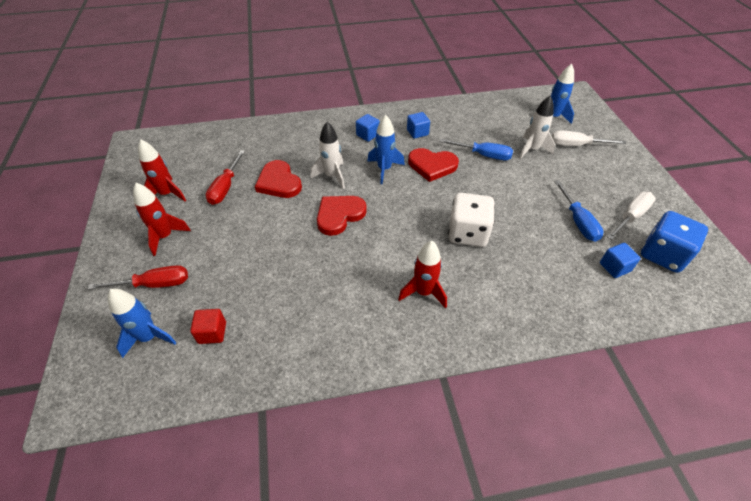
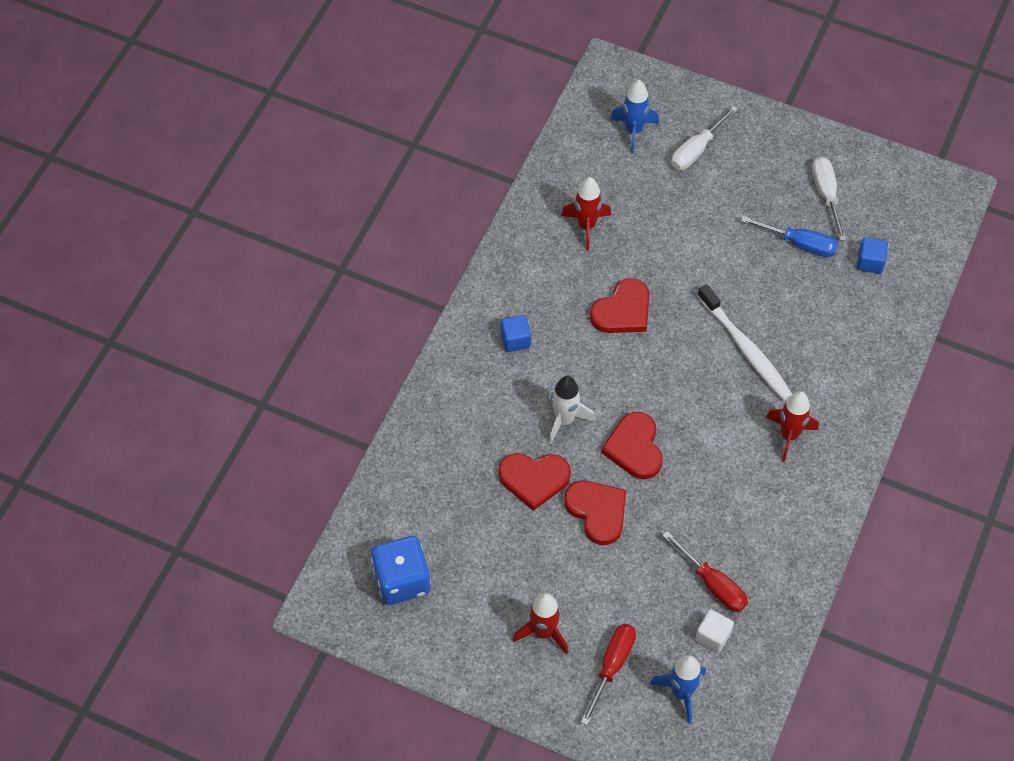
camera: 55 degrees left, 10 degrees up
red rocket [138,139,186,201] -> red rocket moved to [561,177,611,250]
red cube [190,309,226,344] -> white cube [695,609,734,653]
red screwdriver [206,150,245,205] -> red screwdriver moved to [662,531,748,612]
blue rocket [367,115,405,184] -> none
blue cube [407,112,430,139] -> none
blue screwdriver [440,139,513,160] -> none
white dice [448,193,495,247] -> white toothbrush [698,284,792,401]
white rocket [519,95,555,159] -> none
blue dice [641,211,708,273] -> blue dice moved to [371,536,431,605]
none -> red heart [564,481,626,545]

